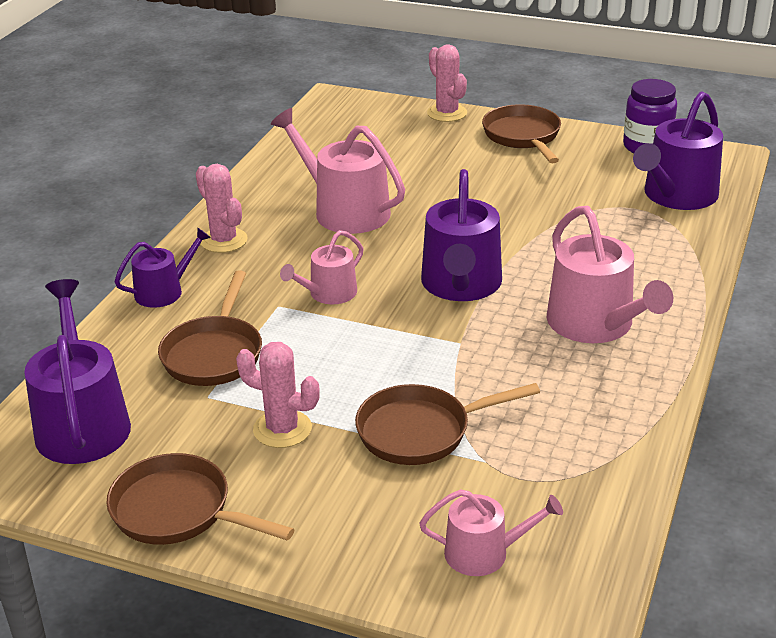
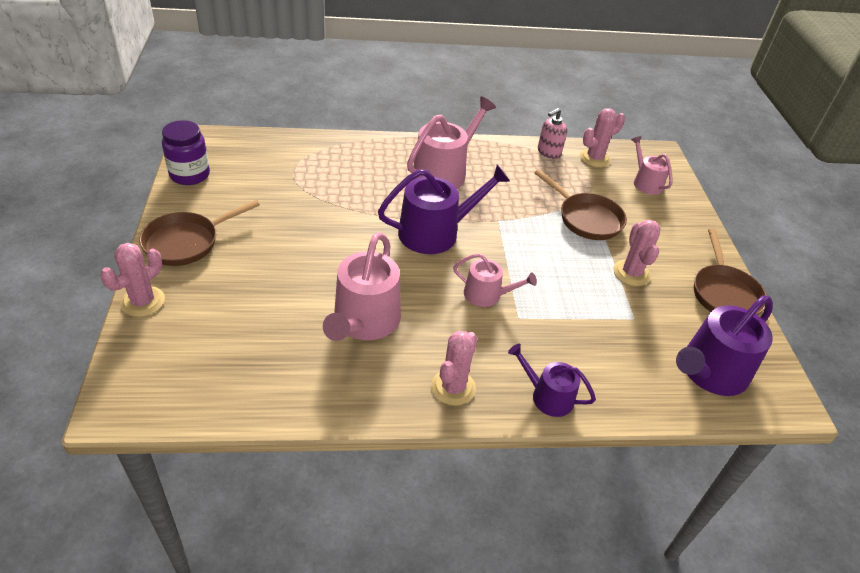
camera: 120 degrees left, 10 degrees up
brown pan [158,270,262,386] -> none
purple watering can [633,91,723,210] -> none
none -> pink soap dispenser [538,108,567,159]
none -> pink cactus [580,108,625,167]

